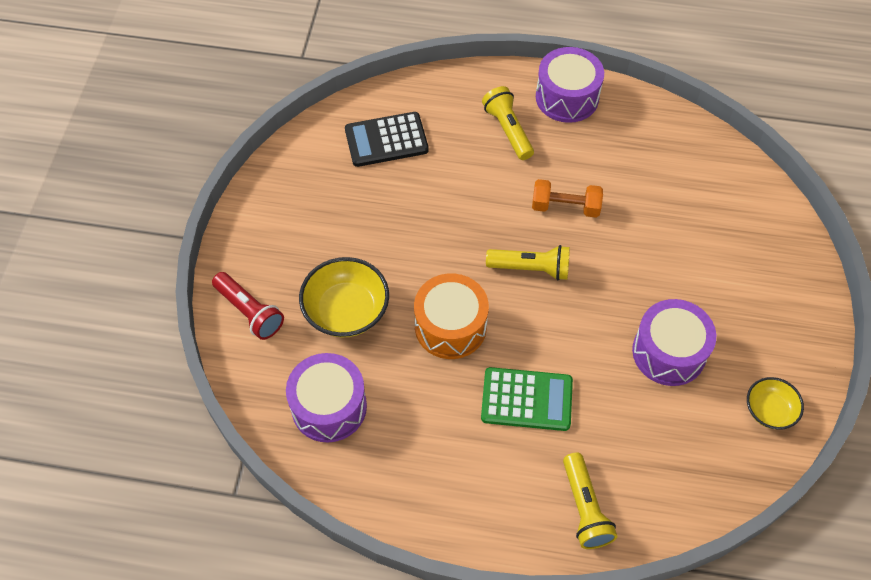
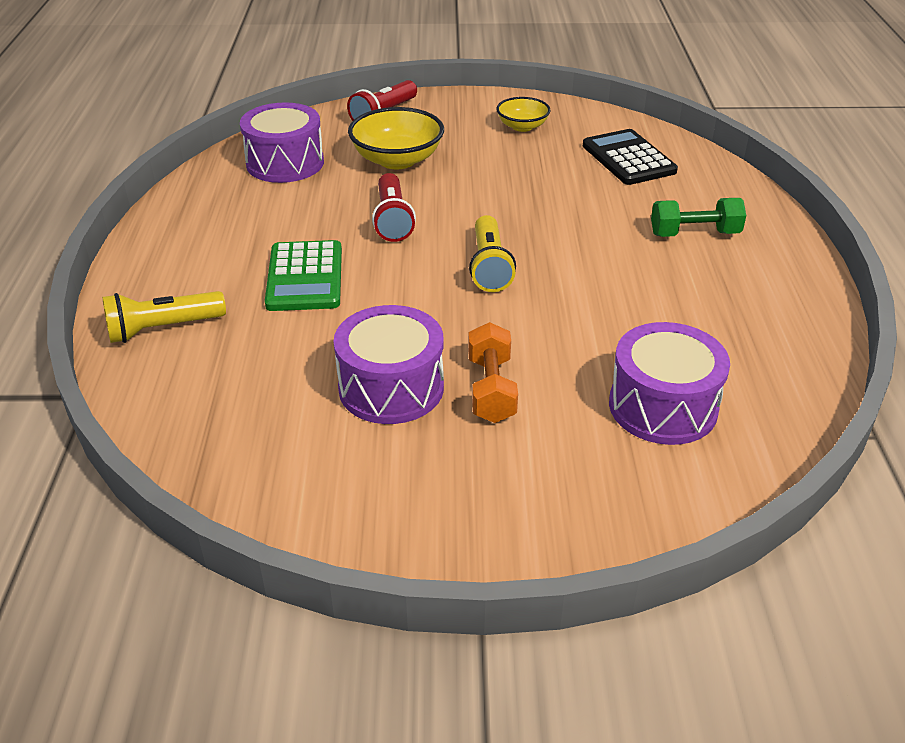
camera: 80 degrees right, 20 degrees down
orange drum [414,273,489,359] -> red flashlight [372,173,416,242]
yellow flashlight [482,86,534,160] -> green dumbbell [651,198,746,237]
orange dumbbell [532,179,603,218] -> orange dumbbell moved to [468,322,518,423]
purple drum [536,47,604,123] -> purple drum moved to [609,322,730,445]
yellow bowl [747,377,804,430] -> yellow bowl moved to [496,97,551,132]

